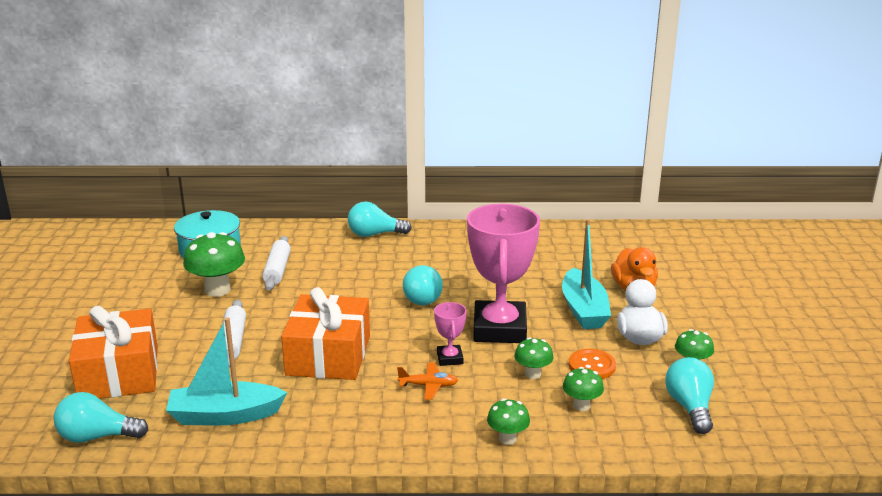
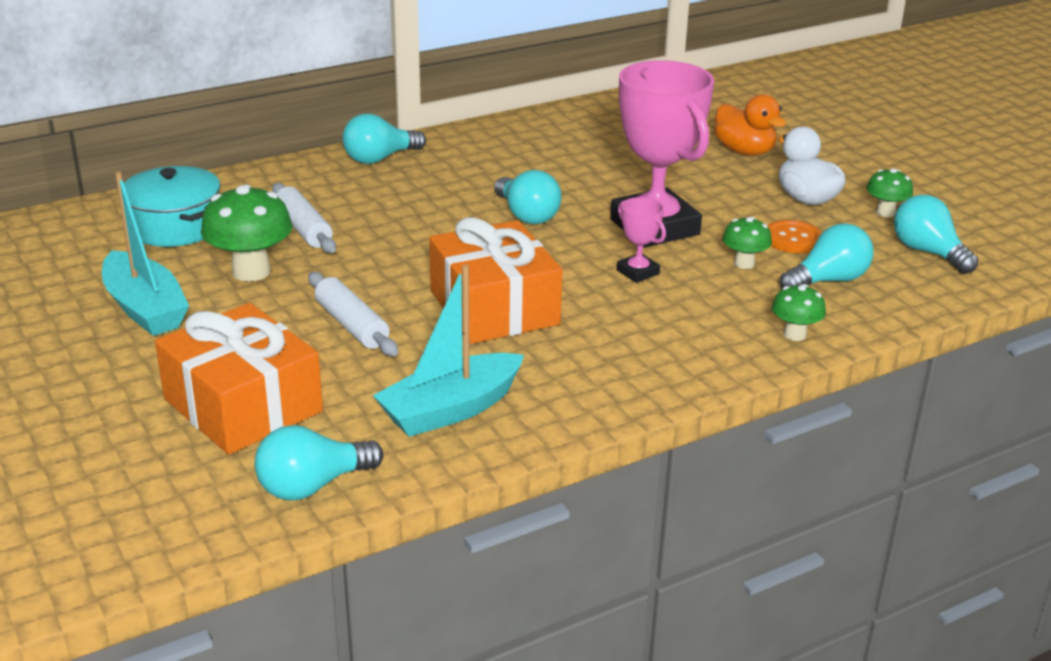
camera: 30 degrees left, 5 degrees up
orange plane [397,362,458,400] -> none
turquoise boat [562,219,611,329] -> turquoise boat moved to [102,172,189,336]
green mushroom [563,367,604,411] -> turquoise light bulb [780,223,874,289]

